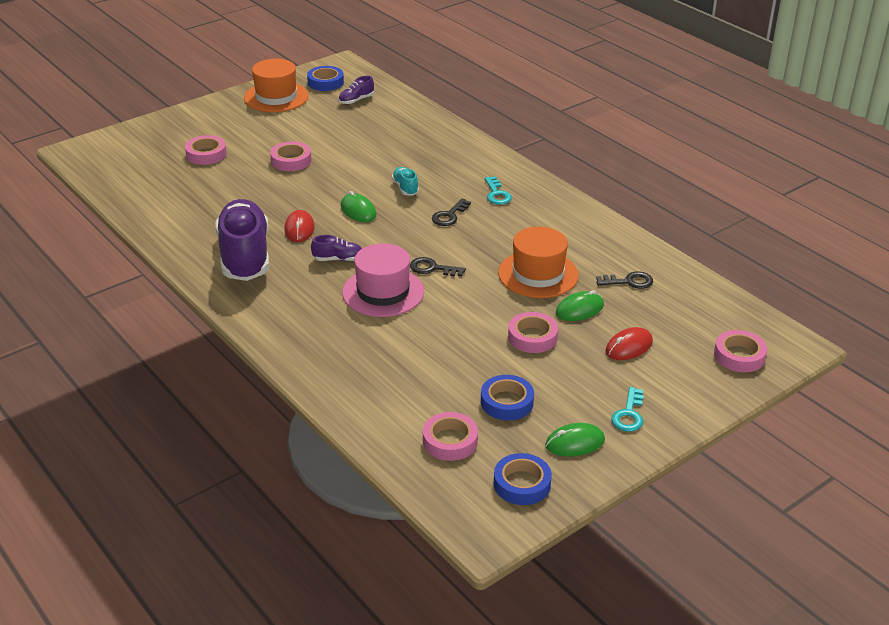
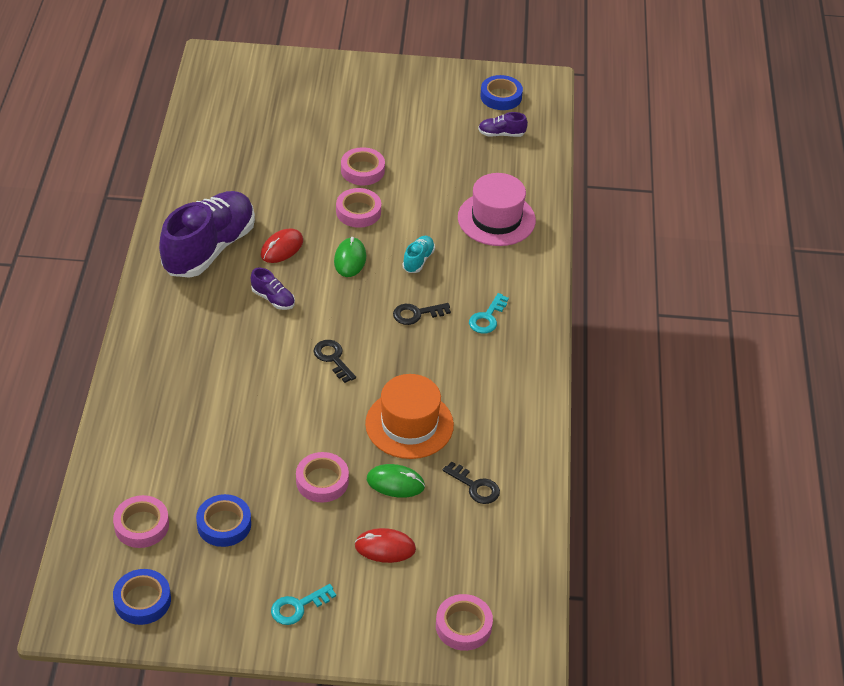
camera: 40 degrees right, 10 degrees up
pink tape [185,135,227,165] -> pink tape moved to [336,188,381,228]
orange hat [244,59,309,112] -> none
pink hat [342,243,424,317] -> pink hat moved to [458,173,536,246]
green mouse [545,423,605,456] -> none

